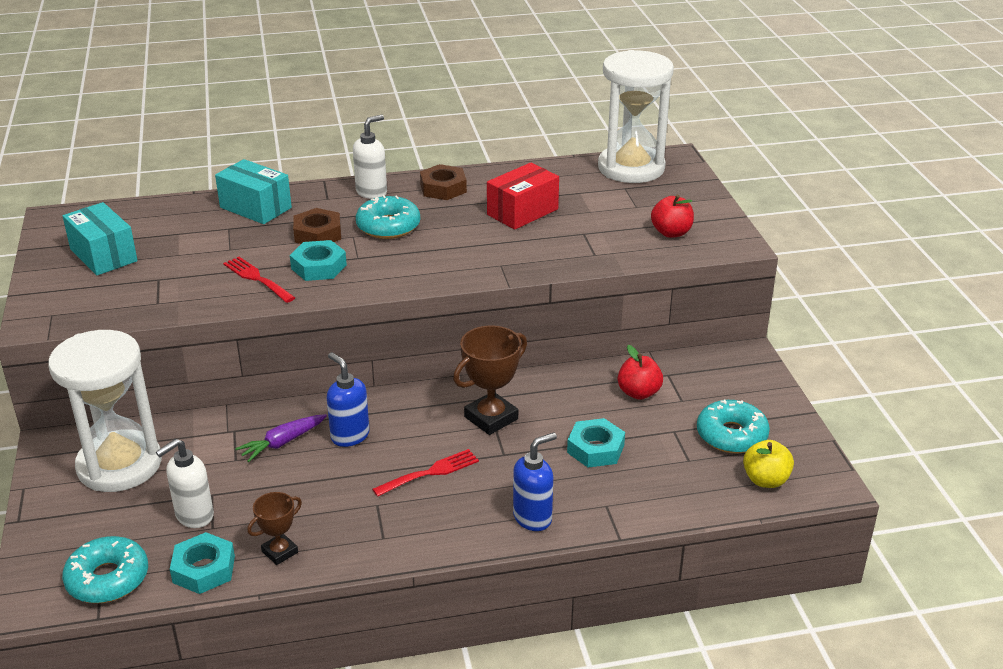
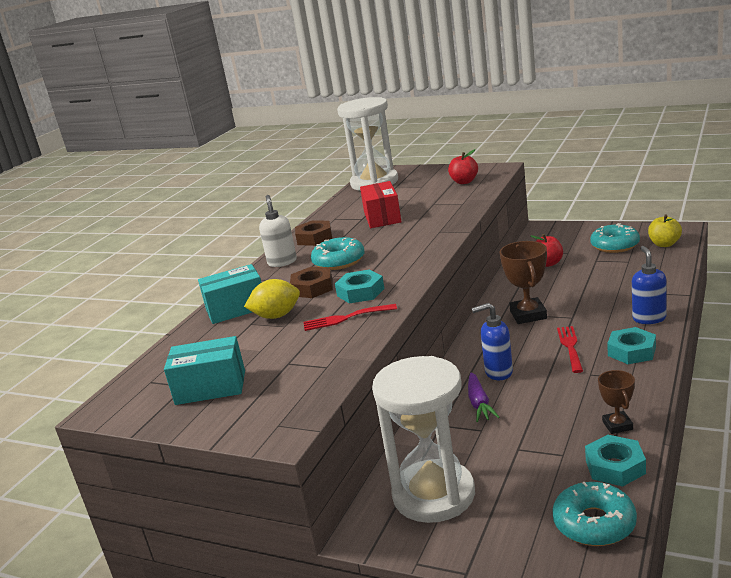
camera: 50 degrees left, 10 degrees down
white soap dispenser [156,439,214,528] -> none
turquoise nut [567,418,625,468] -> turquoise nut moved to [607,327,656,364]
none -> yellow lemon [244,279,300,319]

